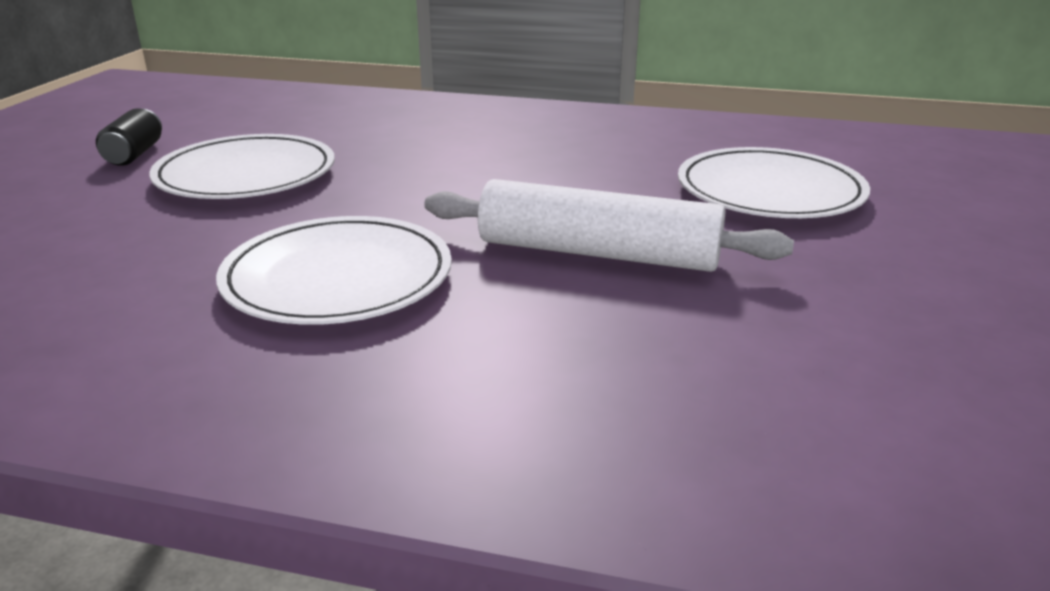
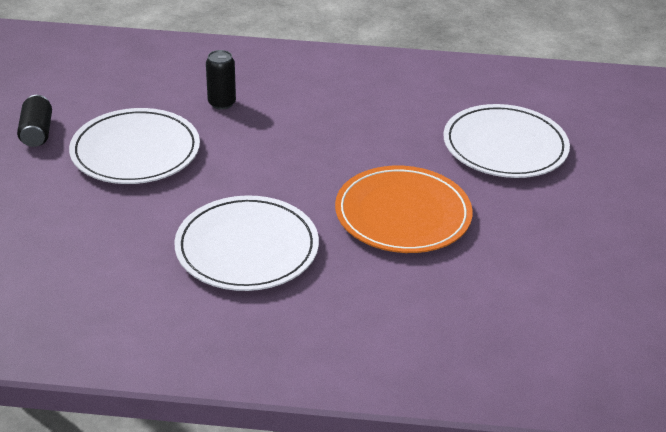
camera: 10 degrees left, 10 degrees up
white rolling pin [424,179,794,272] -> orange plate [335,166,473,253]
none -> black can [206,50,236,110]

